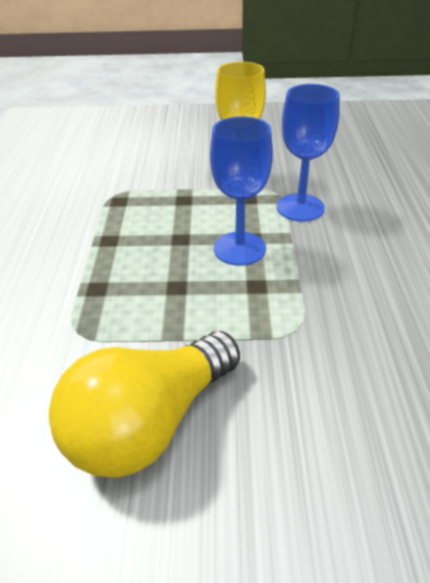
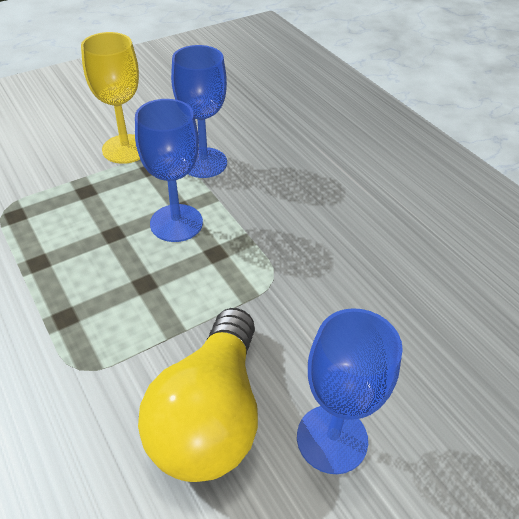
camera: 35 degrees left, 5 degrees up
none -> blue goblet [297,308,403,474]

